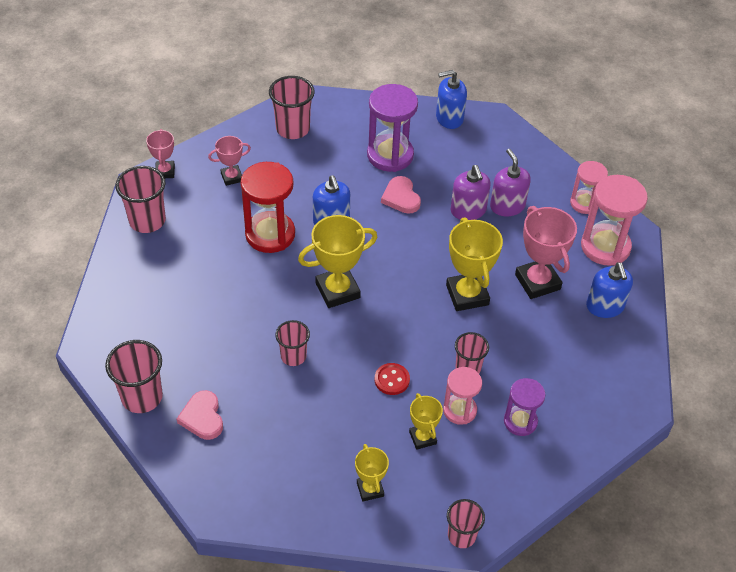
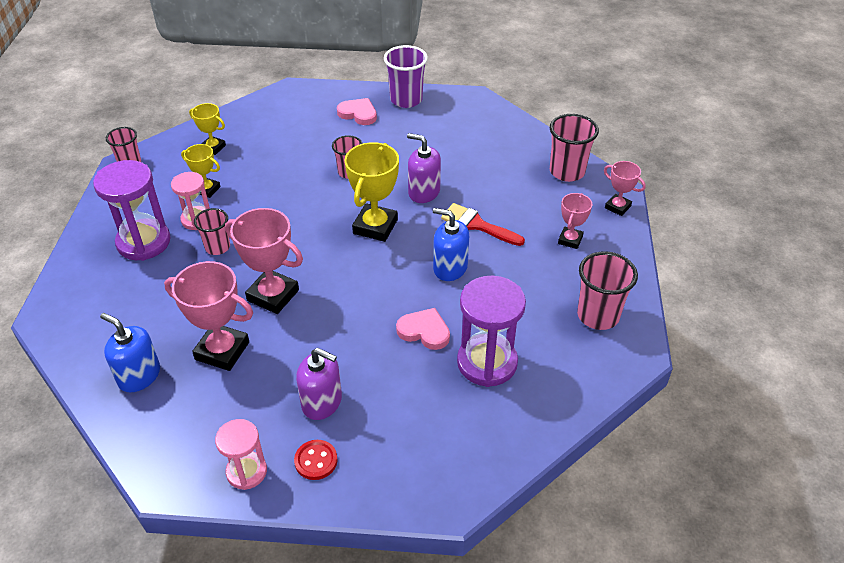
camera: 135 degrees right, 5 degrees down
pink cup [105,340,163,413] -> purple cup [384,45,428,108]
red hourglass [241,162,295,253] -> red brush [441,203,525,246]
red button [375,363,410,395] -> red button moved to [294,440,338,480]
blue soap dispenser [436,70,467,129] -> none
yellow trophy [446,217,503,311] -> pink trophy [225,208,303,314]
purple soap dispenser [450,165,491,220] -> purple soap dispenser moved to [407,133,441,203]
purple hourglass [504,378,545,436] -> purple hourglass [93,160,171,261], size x1.66
pink hourglass [581,175,648,266] -> none

